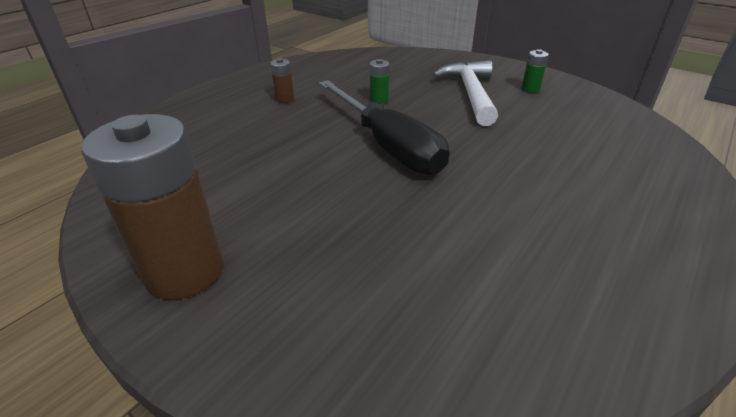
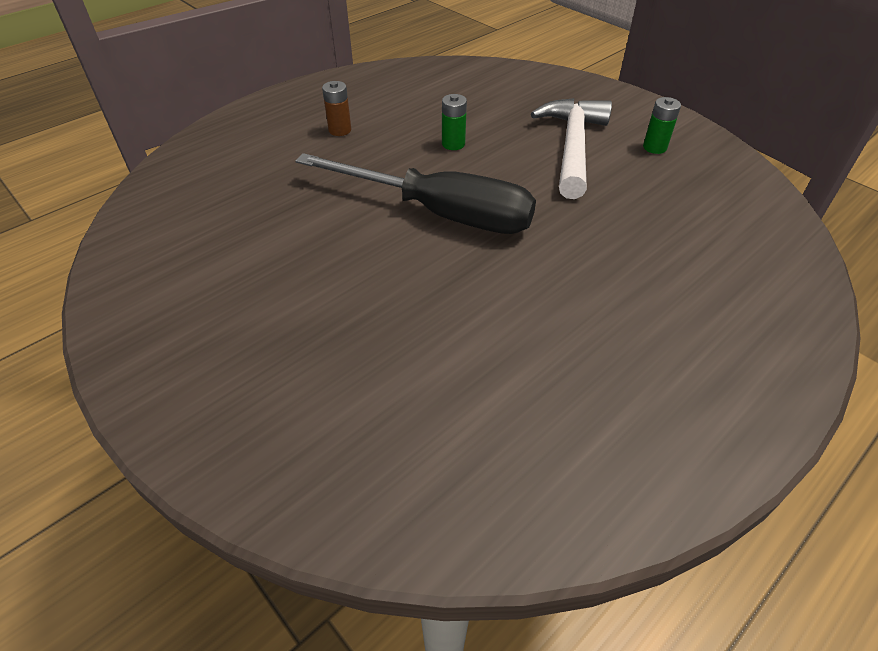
camera: 10 degrees right, 10 degrees up
brown battery [81,114,223,300] -> none
black screwdriver [319,80,449,175] -> black screwdriver turned 45 degrees counterclockwise [296,153,536,234]

